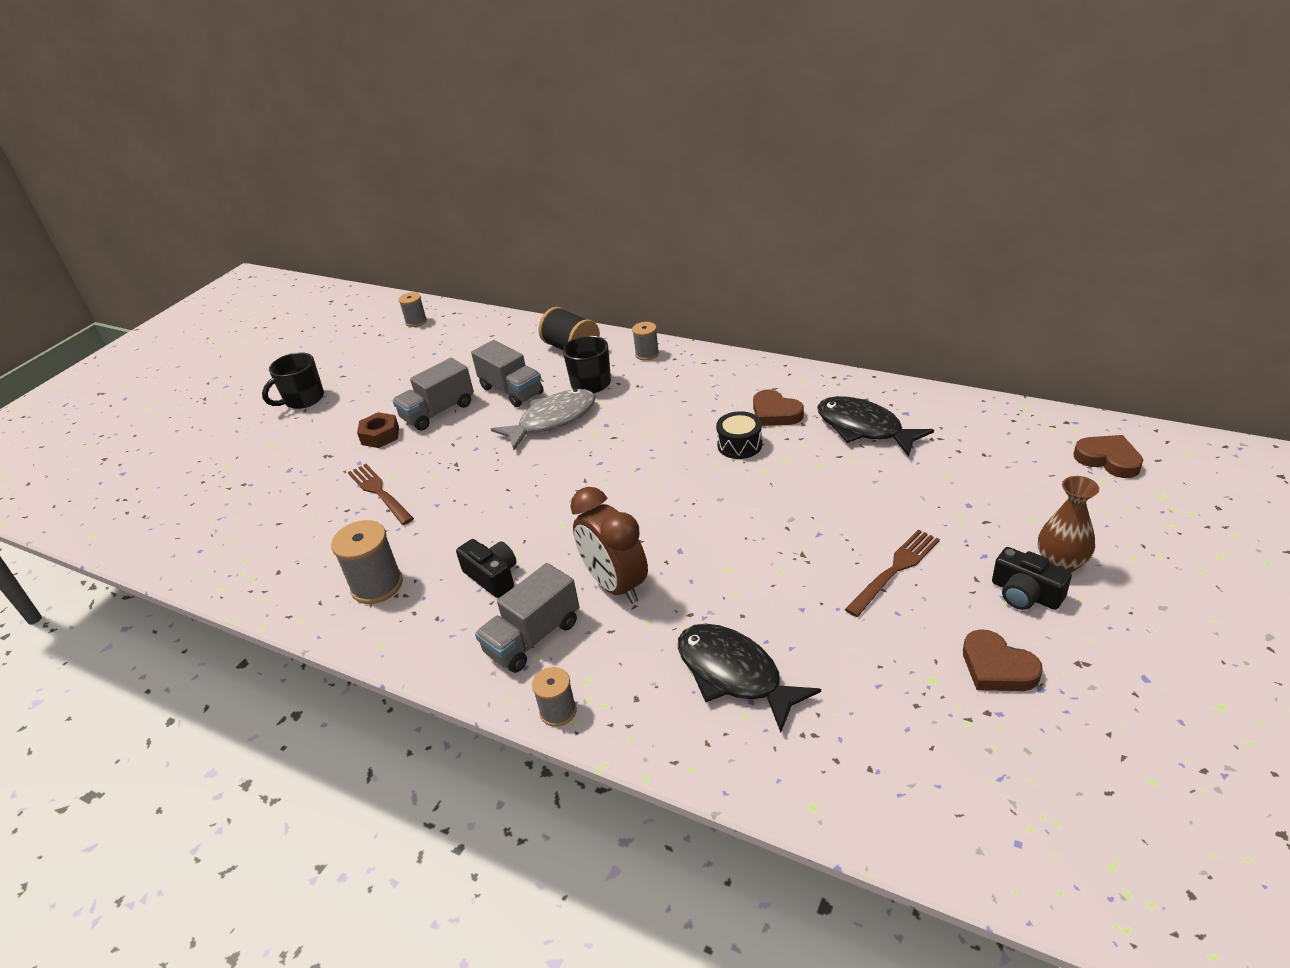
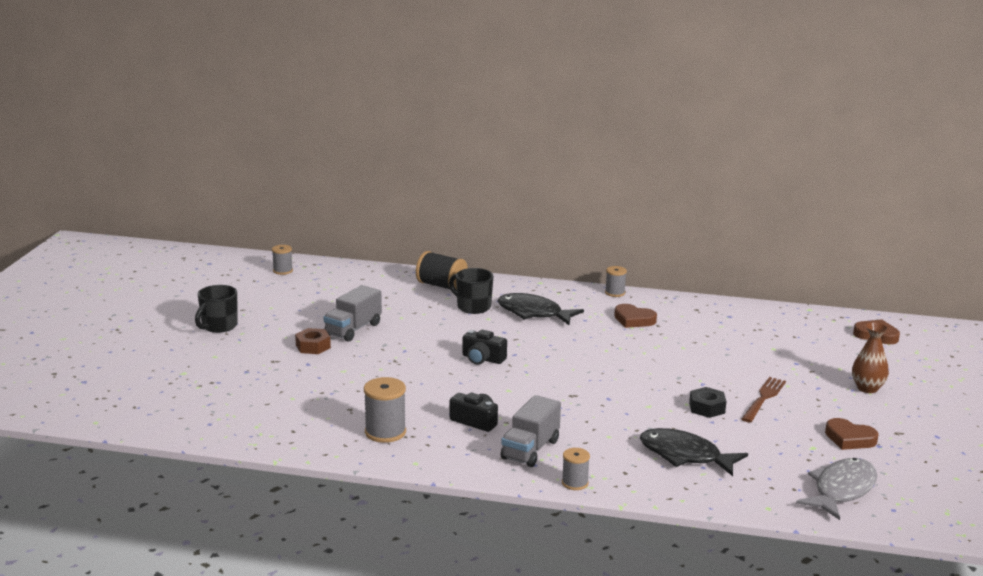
camera: 20 degrees left, 15 degrees down
brown fork [348,464,414,525] -> none
grey truck [471,340,544,407] -> none
grey fish [491,389,595,450] -> grey fish moved to [796,458,877,520]
brown clock [570,487,648,604] -> none
grey spool [632,322,659,360] -> grey spool moved to [605,266,627,297]
black drum [716,411,762,459] -> none
black fish [817,396,934,457] -> black fish moved to [497,293,584,325]
black camera [992,547,1072,610] -> black camera moved to [462,330,507,365]
none -> black nut [689,387,726,418]

